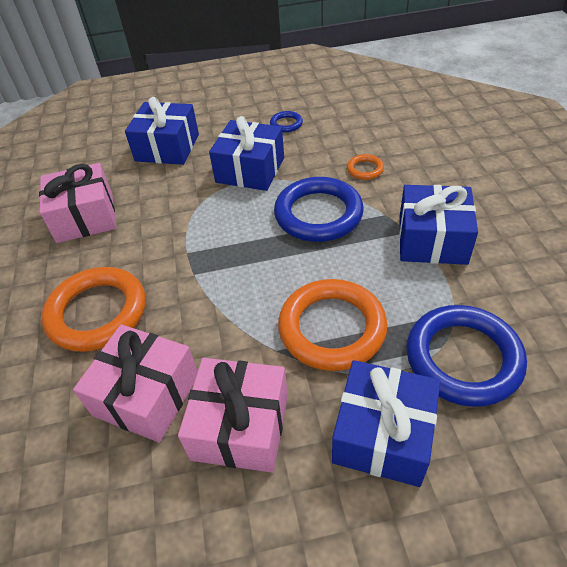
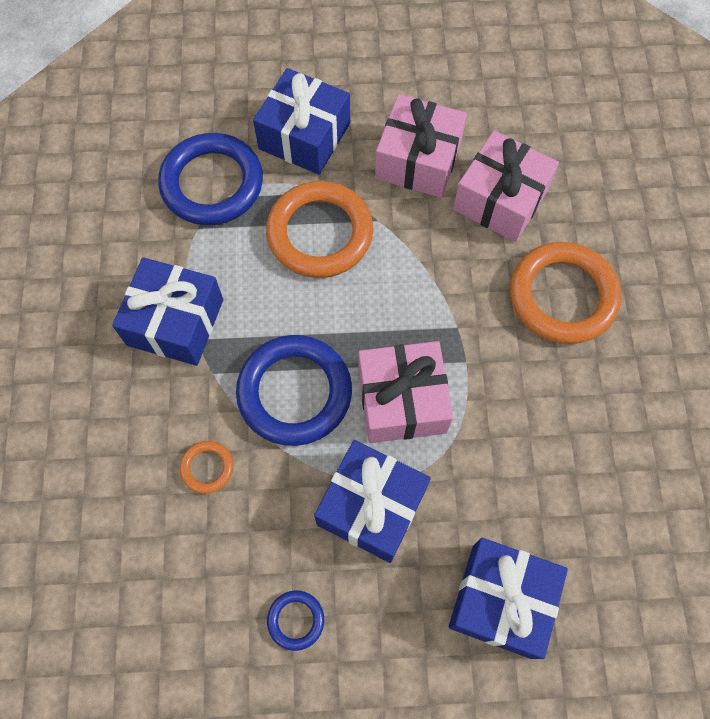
camera: 175 degrees left, 20 degrees up
pink gift [39,163,116,243] -> pink gift moved to [358,341,453,443]

